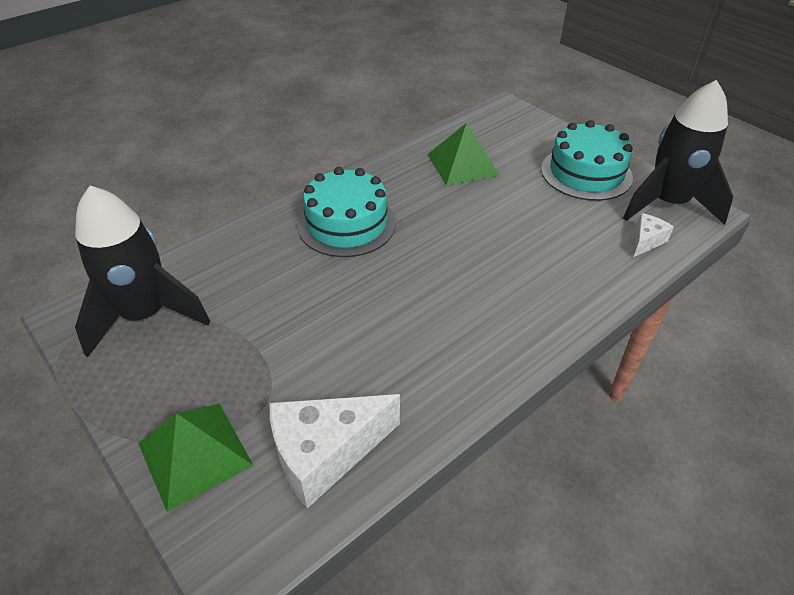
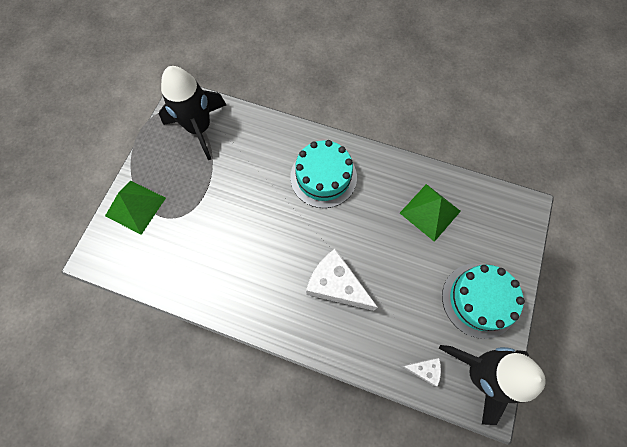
camera: 60 degrees right, 25 degrees up
white cheese [270,394,400,509] -> white cheese moved to [306,249,378,311]

